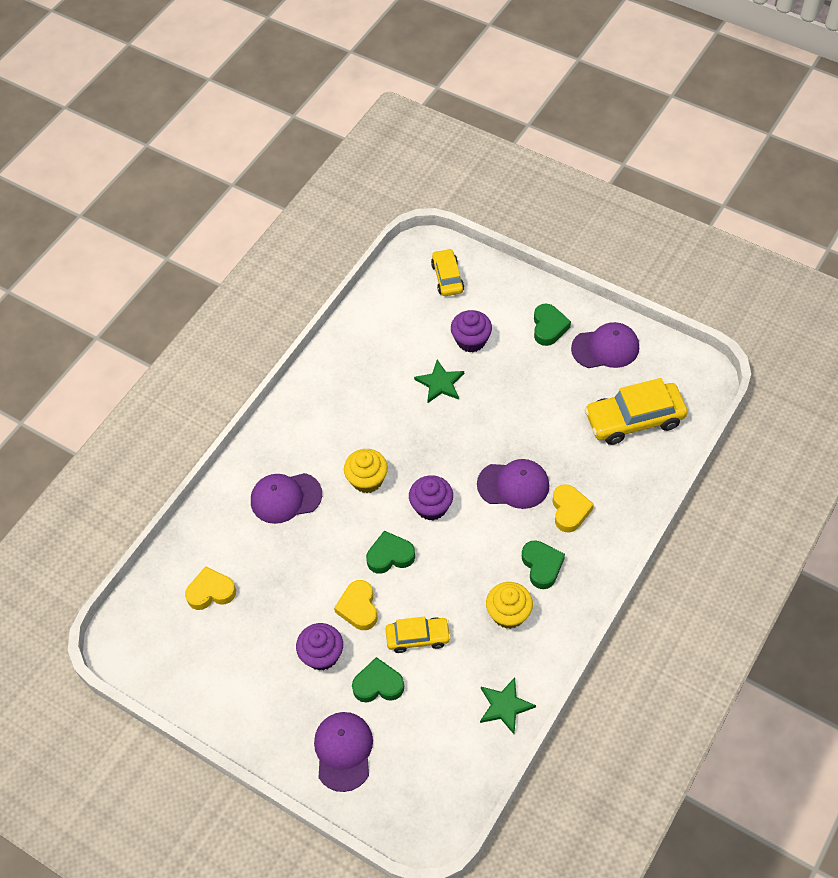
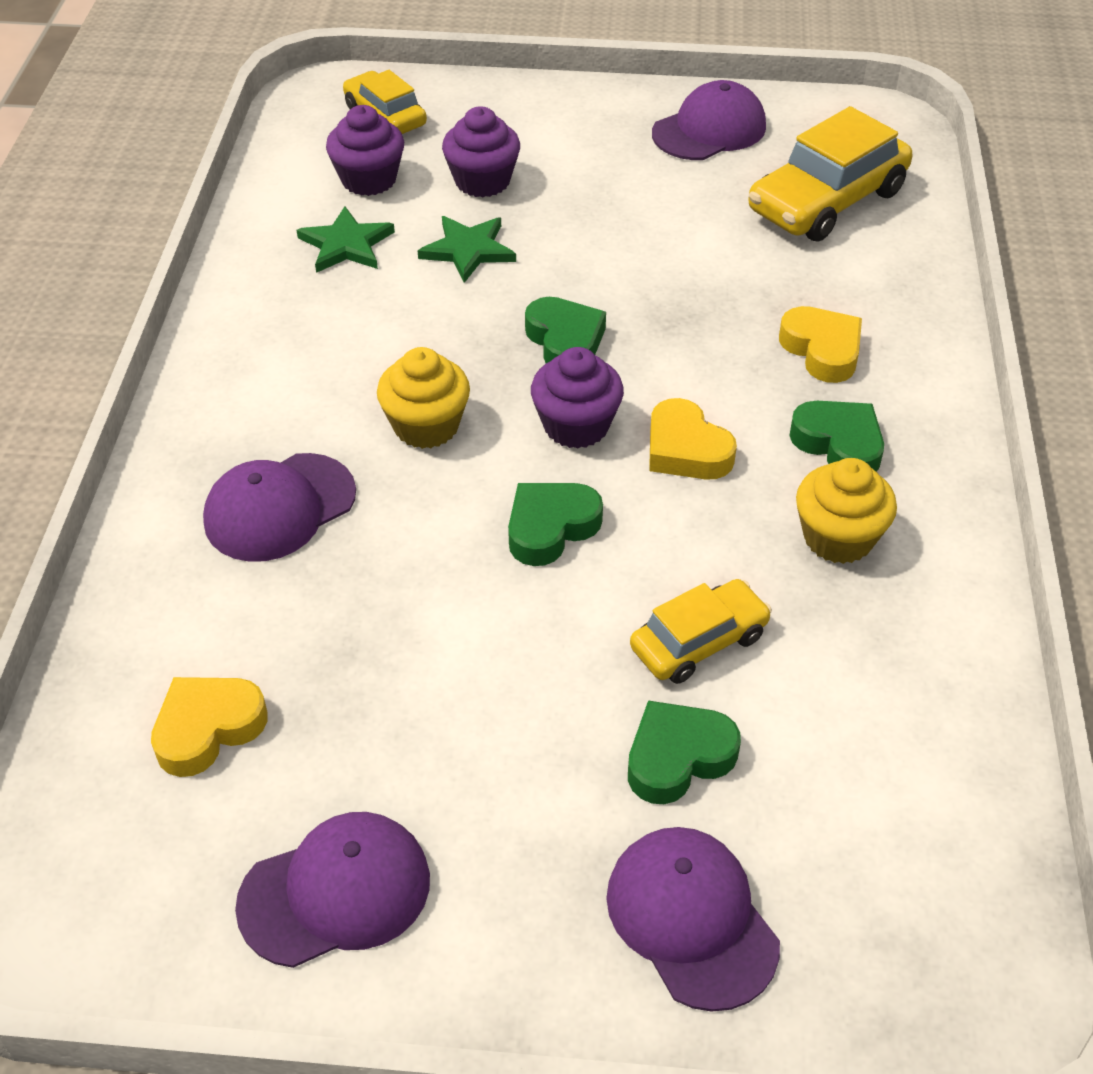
camera: 30 degrees left, 10 degrees down
purple cupcake [296,623,343,671] -> purple cupcake moved to [326,105,404,196]
yellow heart [334,580,378,630] -> yellow heart moved to [649,398,737,480]
purple cap [477,459,550,509] -> purple cap moved to [235,812,430,968]
green star [480,678,536,734] -> green star moved to [297,206,395,273]
green heart [534,303,571,346] -> green heart moved to [525,297,606,363]

